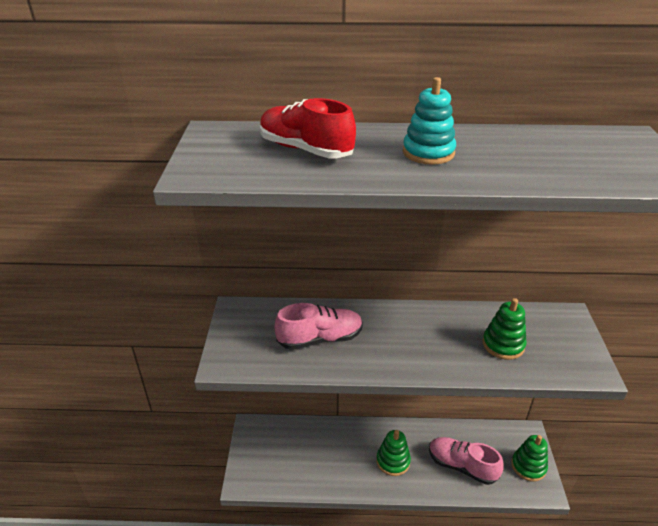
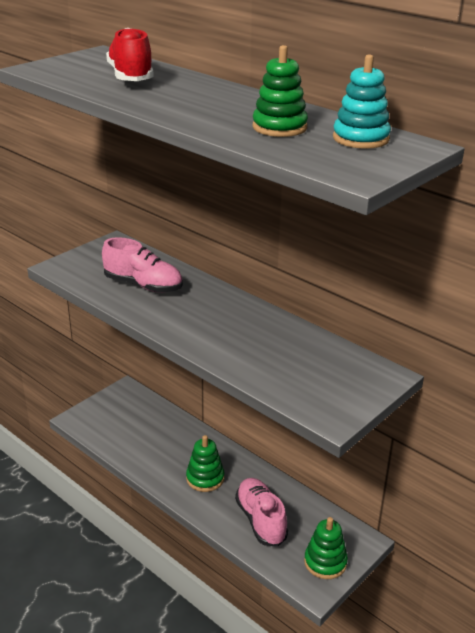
camera: 40 degrees right, 5 degrees down
turquoise stacking toy [403,77,456,165] -> turquoise stacking toy moved to [333,54,391,149]
green stacking toy [483,298,527,360] -> green stacking toy moved to [252,45,308,137]

